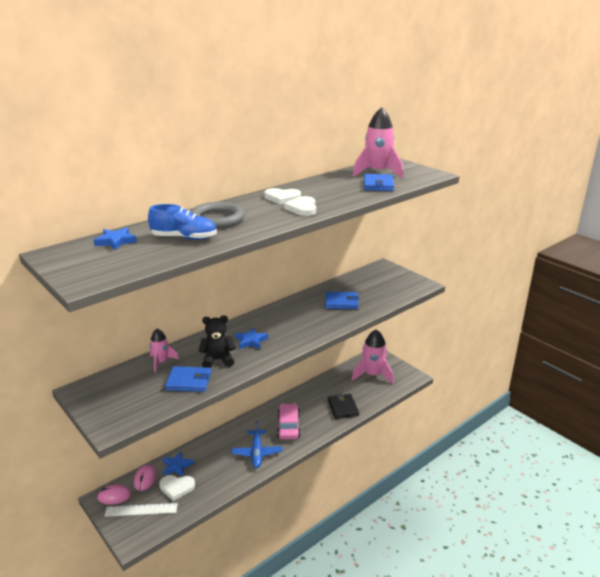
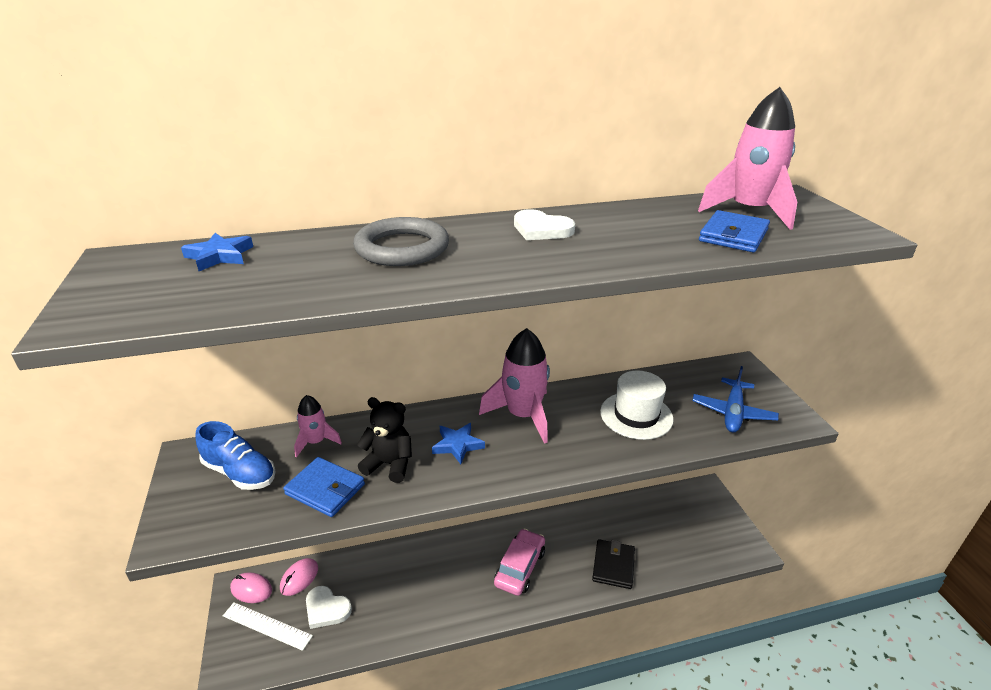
camera: 25 degrees right, 5 degrees up
blue shoe [148,204,217,240] -> blue shoe moved to [196,421,276,490]
blue star [163,451,194,477] -> none
blue plane [231,421,282,468] -> blue plane moved to [692,366,779,433]
white heart [284,196,316,216] -> none
blue wallet [325,292,359,309] -> white hat [600,370,674,440]
pink rocket [352,329,394,384] -> pink rocket moved to [479,328,550,444]

